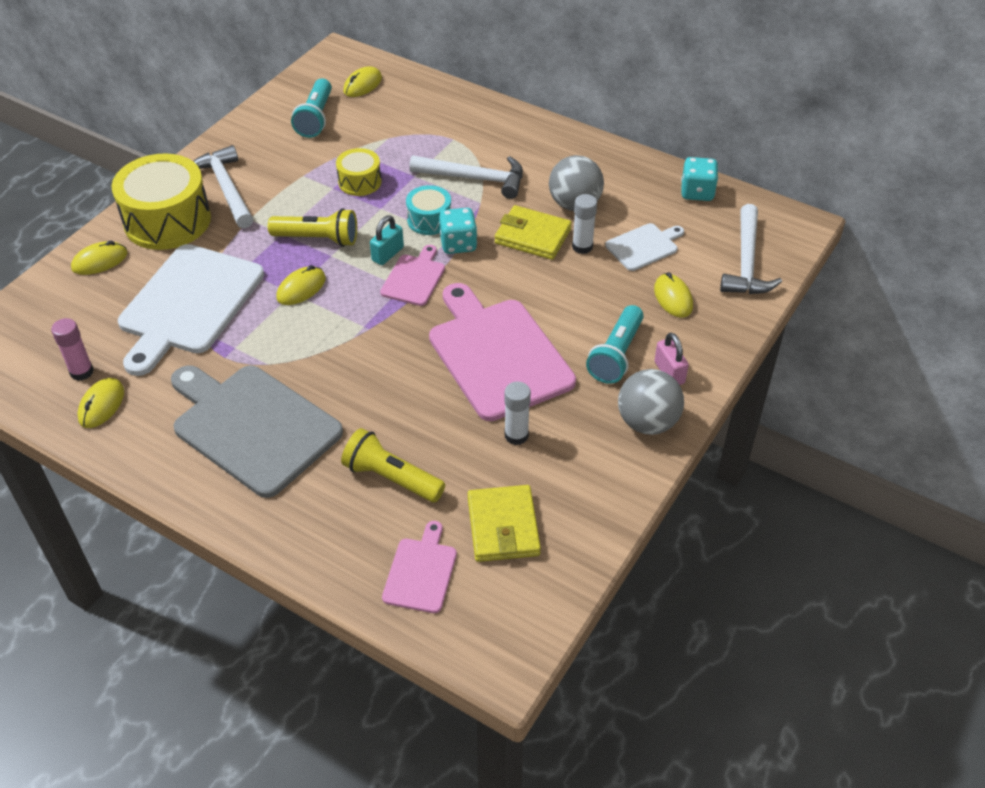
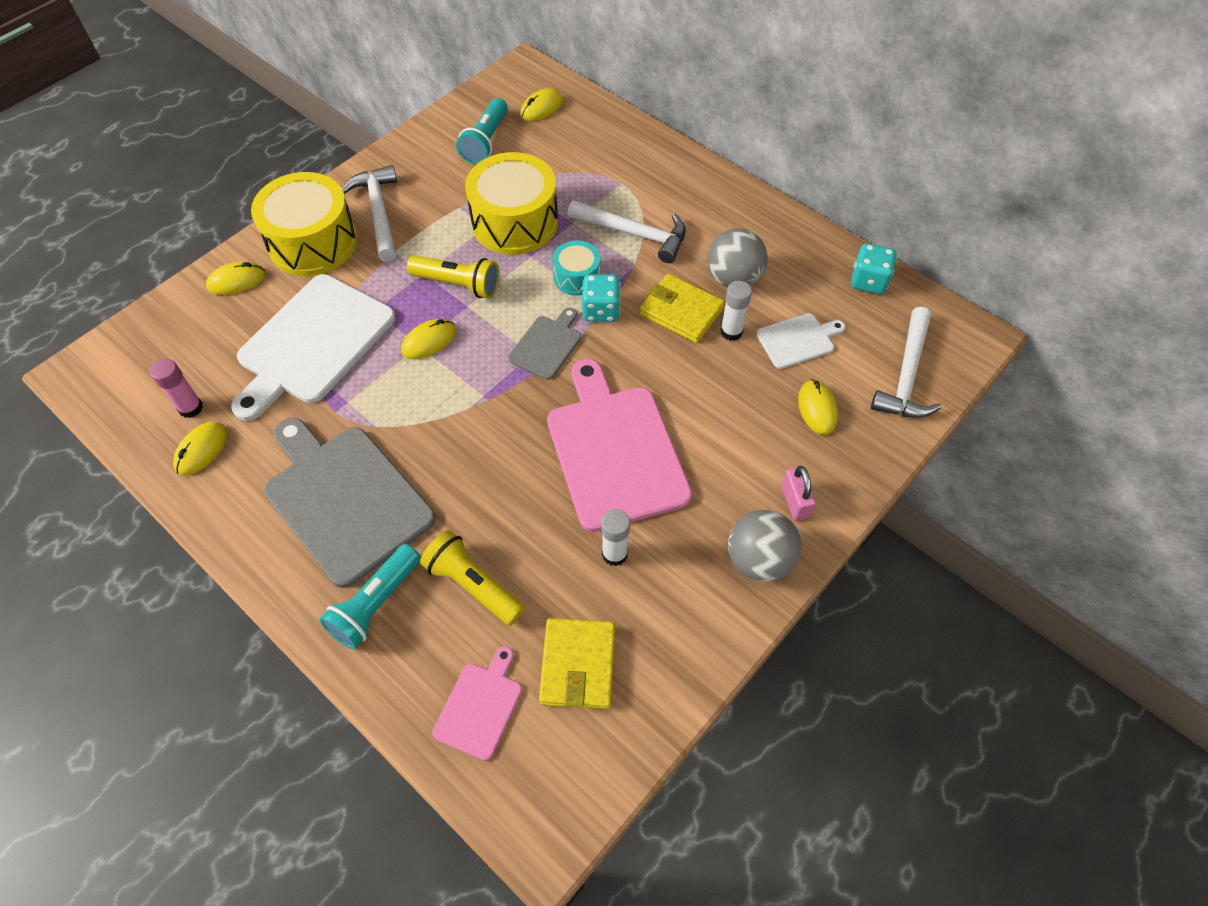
camera: 10 degrees right, 10 degrees up
yellow drum [336,148,382,196] -> yellow drum [465,152,558,255], size x1.92
turquoise padlock [370,215,404,265] -> none
pink cutting board [380,245,445,306] -> grey cutting board [508,308,581,380]
turquoise flashlight [586,305,644,384] -> turquoise flashlight moved to [319,544,421,650]

